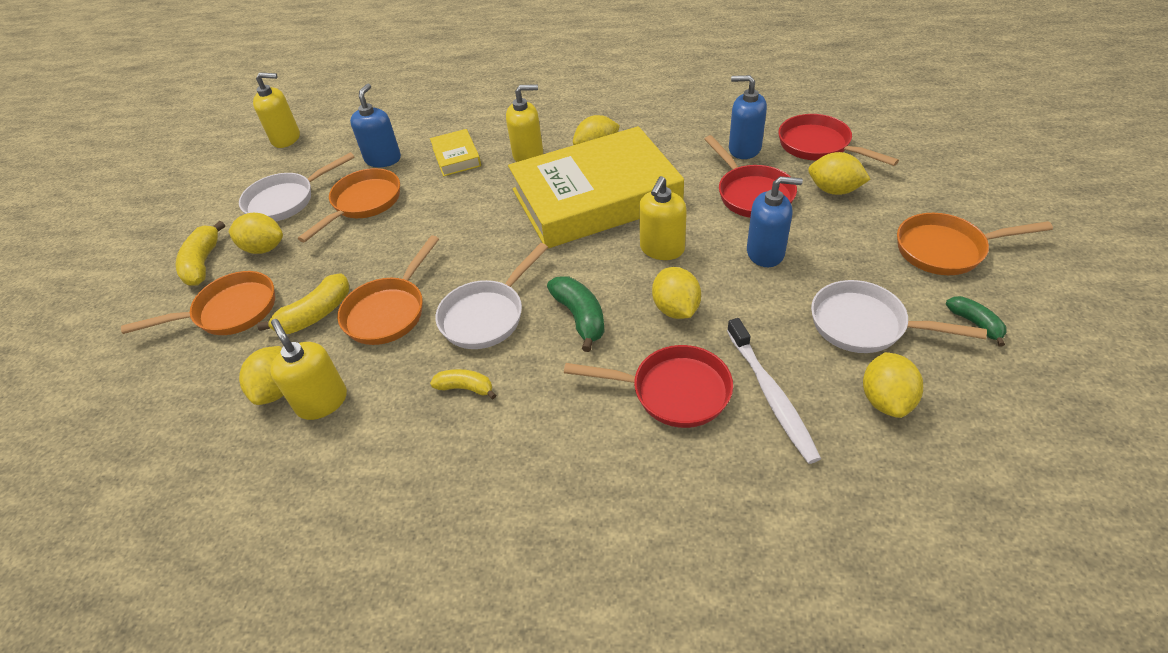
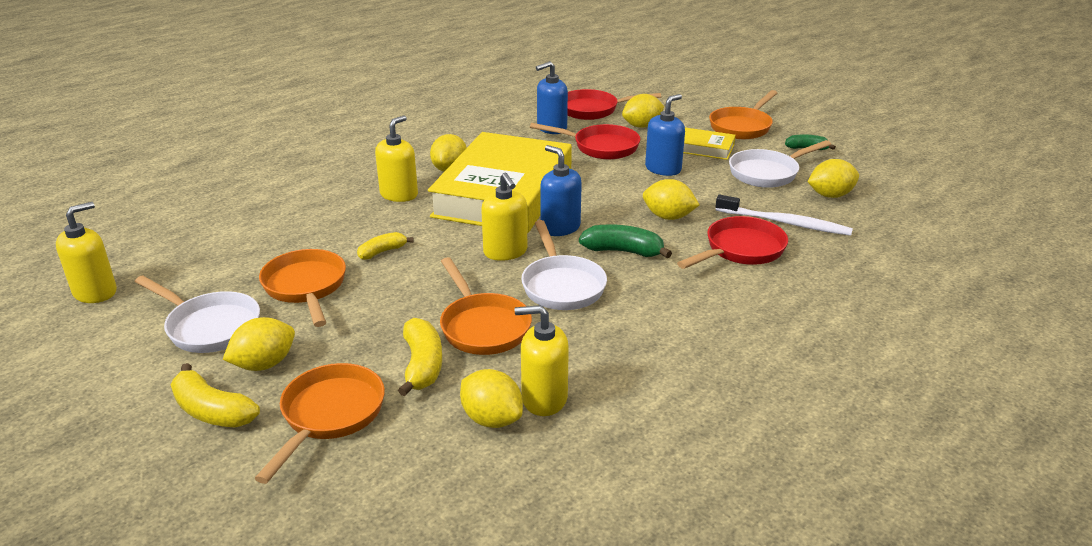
camera: 55 degrees left, 15 degrees down
white pan [239,152,355,222] -> white pan turned 60 degrees counterclockwise [135,276,260,353]
blue soap dispenser [350,84,401,167] -> blue soap dispenser moved to [540,145,582,236]
yellow book [430,129,481,176] -> yellow book moved to [683,128,736,160]
yellow banana [430,369,496,399] -> yellow banana moved to [357,232,414,260]
yellow soap dispenser [639,176,687,260] -> yellow soap dispenser moved to [481,172,527,261]
yellow lemon [863,352,923,418] -> yellow lemon turned 60 degrees counterclockwise [808,159,859,198]

